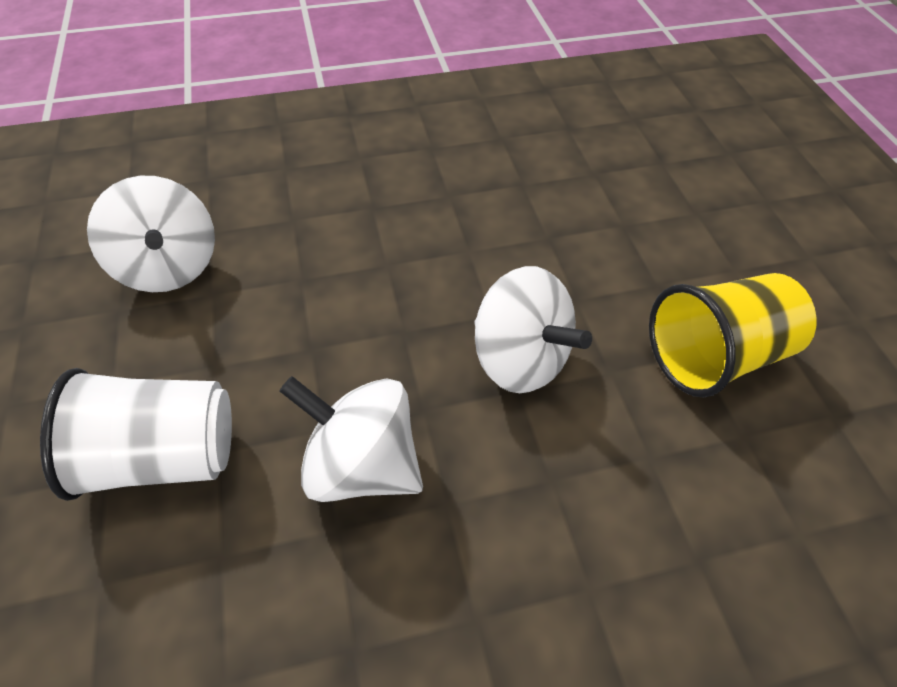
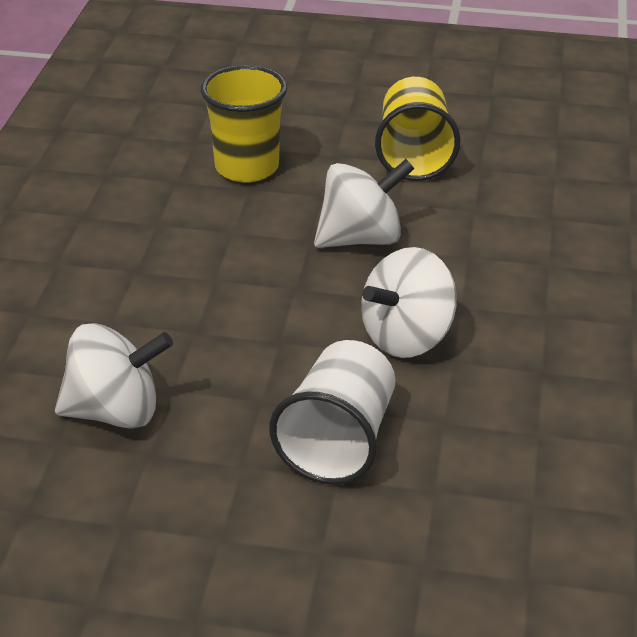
camera: 65 degrees left, 15 degrees down
none -> yellow cup [201,65,287,183]

